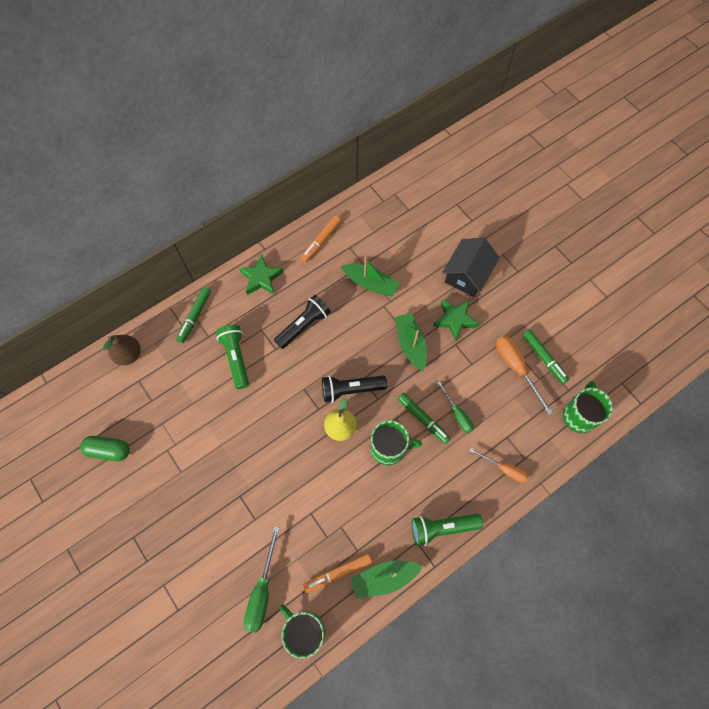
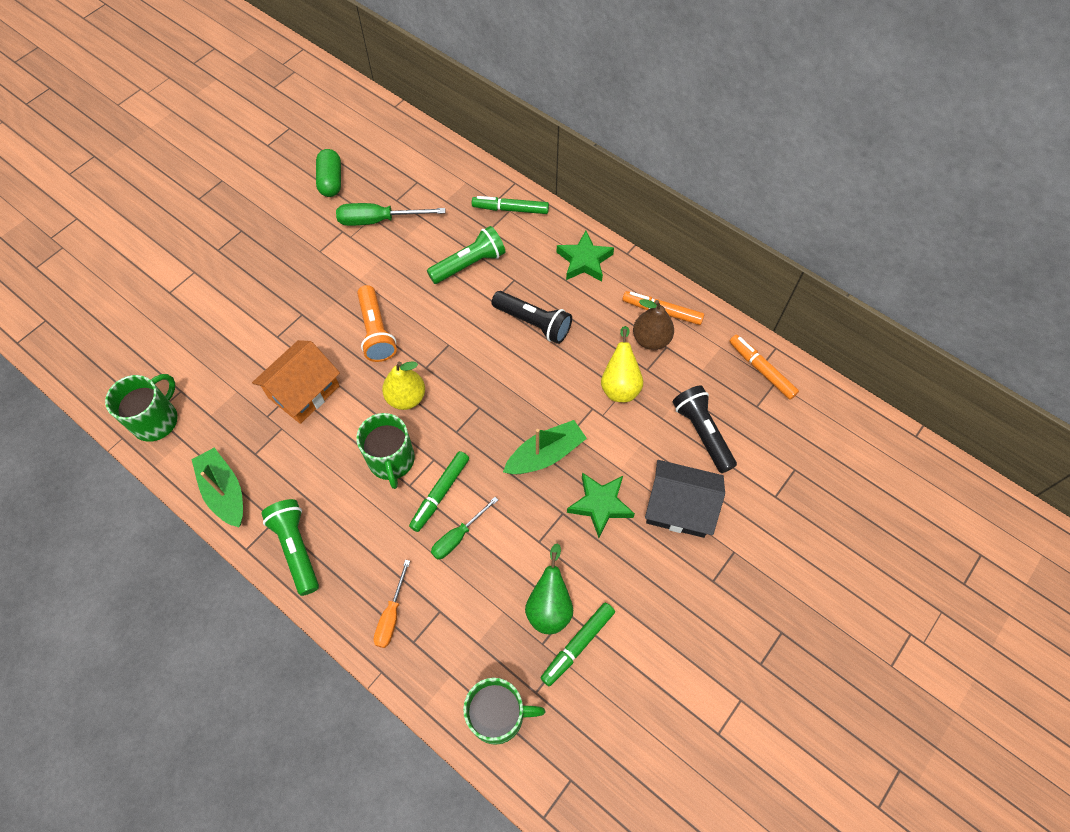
camera: 75 degrees right, 5 degrees down
brown pear [103,335,141,365] -> brown pear moved to [633,299,674,350]
green screwdriver [244,526,280,633] -> green screwdriver moved to [336,203,445,226]
orange marker [303,553,372,593] -> orange marker moved to [729,335,799,400]
black flashlight [322,376,387,403] -> black flashlight moved to [673,385,737,473]
green boat [341,257,400,296] -> yellow pear [601,326,643,402]
orange screwdriver [496,336,553,415] -> green pear [525,543,573,634]
none -> orange house [252,340,340,424]
none -> orange flashlight [357,285,397,362]

